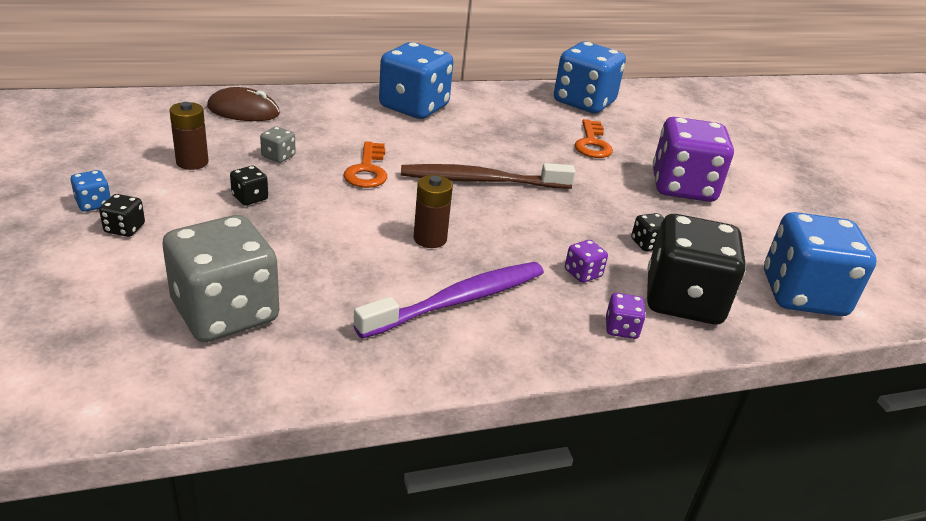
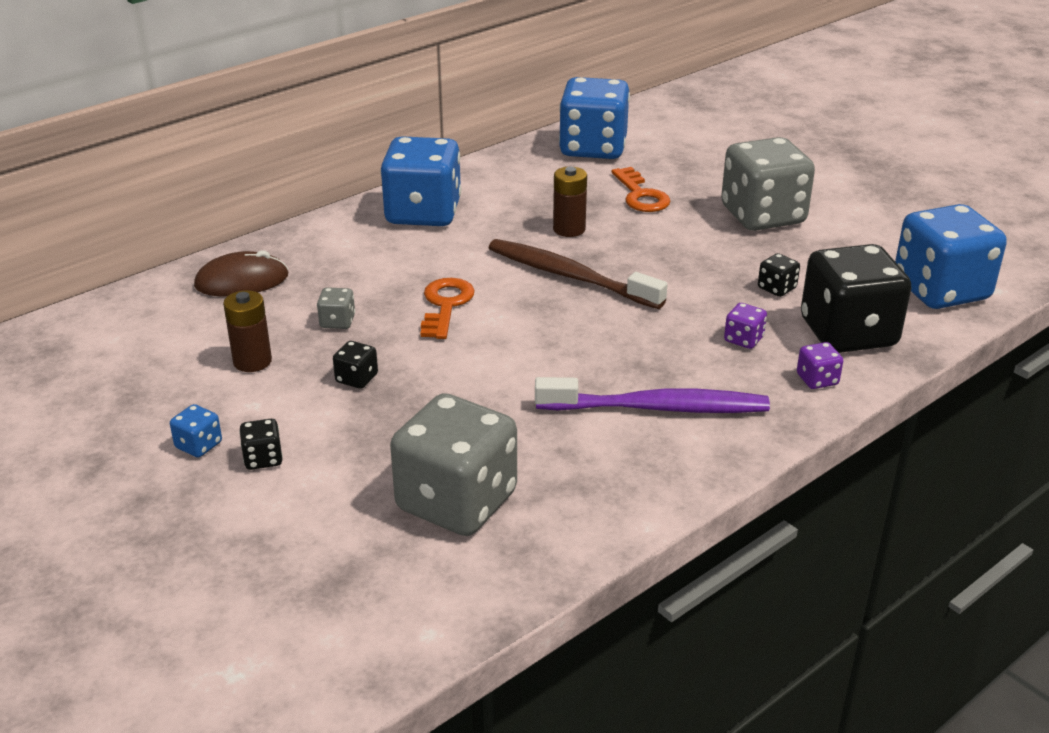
camera: 20 degrees left, 0 degrees up
orange key [344,141,387,188] -> orange key turned 150 degrees counterclockwise [421,278,475,339]
purple toothbrush [354,262,544,339] -> purple toothbrush turned 60 degrees clockwise [535,377,770,413]
brown toothbrush [401,163,576,189] -> brown toothbrush turned 60 degrees clockwise [489,239,668,309]
brown battery [413,175,453,248] -> brown battery moved to [553,167,587,237]
purple dice [653,117,734,202] -> grey dice [721,137,815,231]

